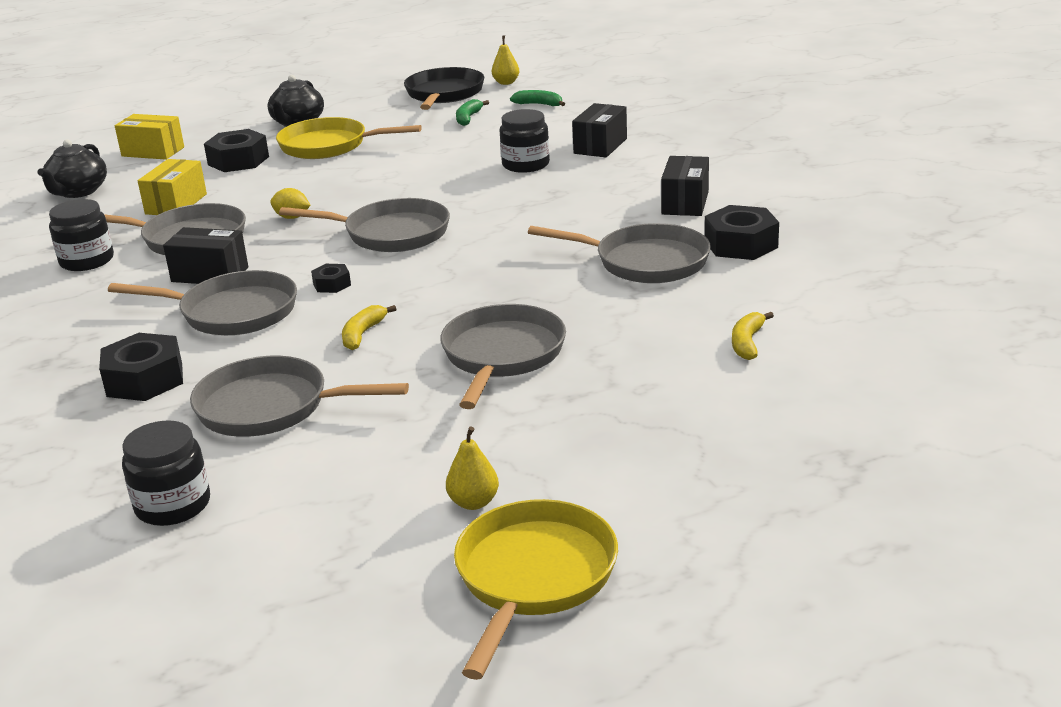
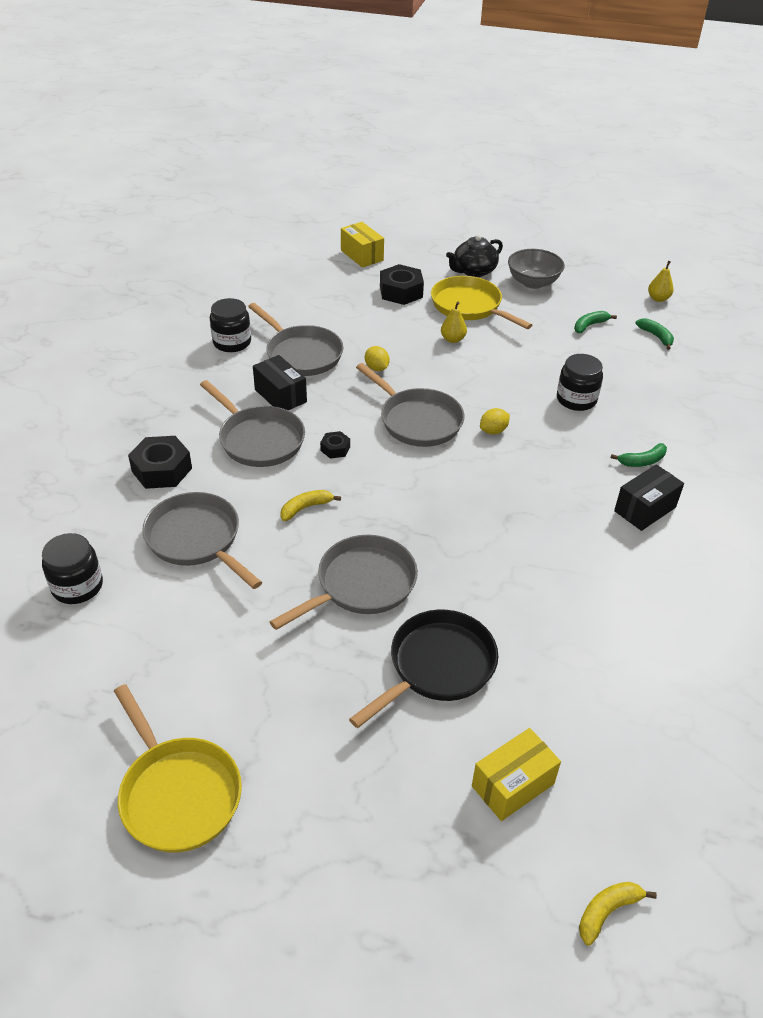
camera: 35 degrees right, 15 degrees up
black teapot [37,139,107,198] -> none
yellow box [138,159,207,215] -> yellow box moved to [472,728,561,821]
black pan [404,67,485,110] -> black pan moved to [349,610,498,728]
yellow pear [446,426,499,510] -> yellow pear moved to [441,302,467,343]
yellow pan [454,499,618,680] -> yellow pan turned 90 degrees clockwise [114,684,242,853]
grey pan [528,223,711,283] -> none
black box [572,103,627,157] -> none
black nut [705,205,779,260] -> none
yellow banana [732,312,774,360] -> yellow banana moved to [579,882,657,945]
none -> yellow lemon [480,408,510,434]
none -> grey bowl [508,249,565,289]
none -> green banana [611,443,667,467]

